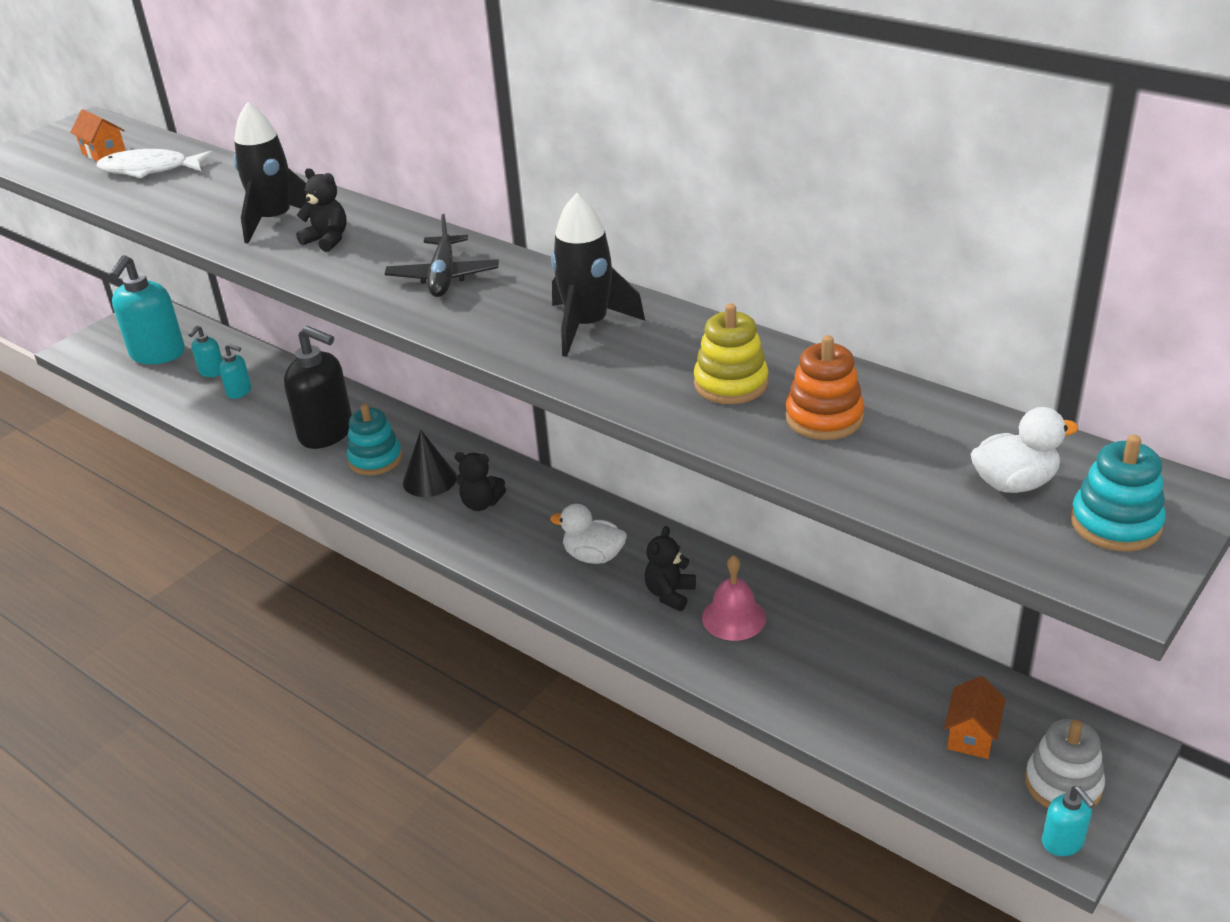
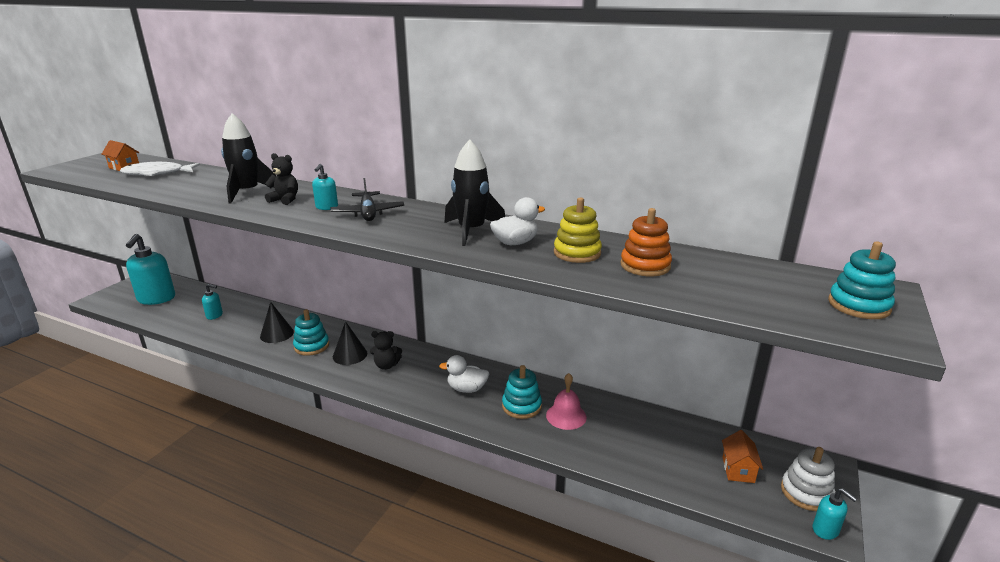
camera: 15 degrees left, 10 degrees down
turquoise soap dispenser [189,325,223,377] -> turquoise soap dispenser moved to [312,164,338,210]
black soap dispenser [284,326,352,449] -> black cone [260,302,294,343]
black teddy bear [645,526,696,611] -> turquoise stacking toy [502,365,542,419]
white duck [971,407,1079,493] -> white duck moved to [490,197,545,245]

